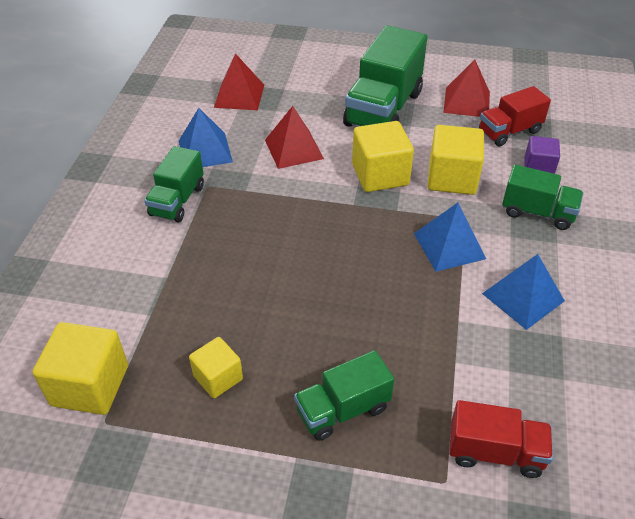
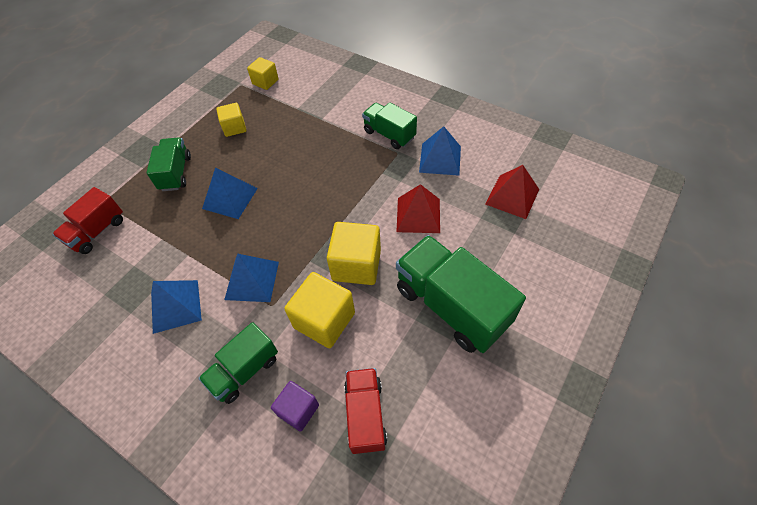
camera: 115 degrees right, 10 degrees up
yellow cube [33,322,128,415] -> yellow cube [247,57,279,90], size x0.61
red pyramid [443,60,490,117] -> none
none -> blue pyramid [202,167,258,219]

